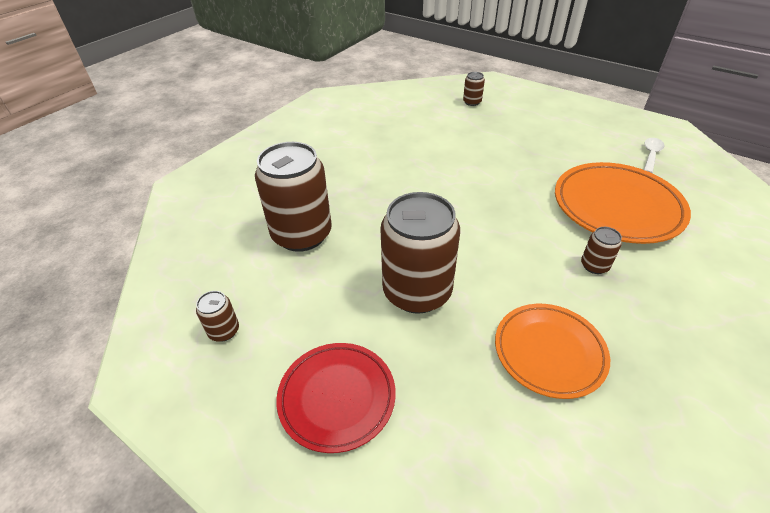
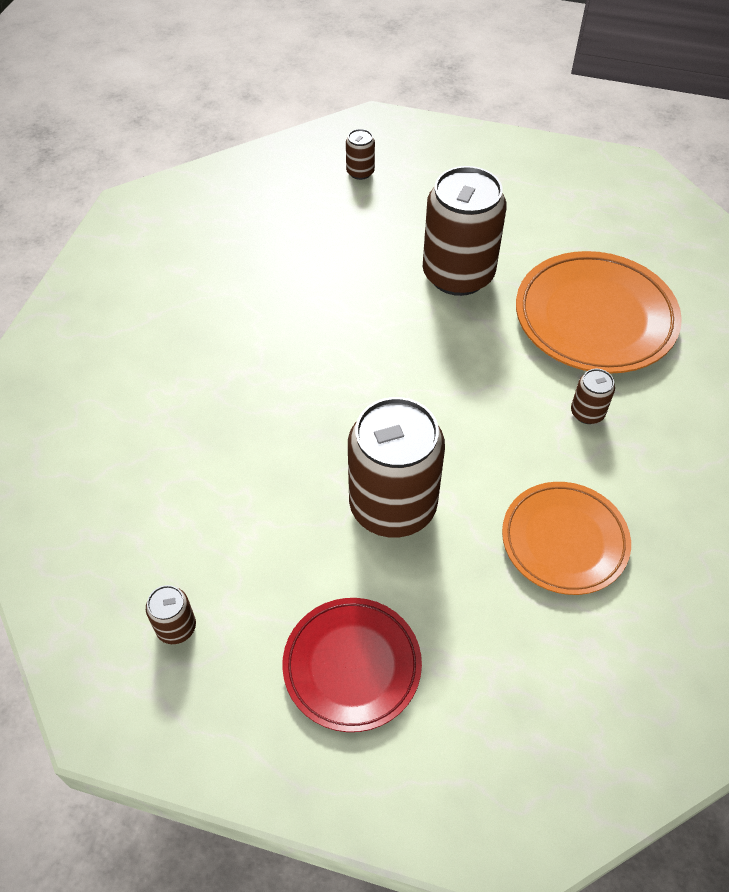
camera: 20 degrees left, 10 degrees up
brown can [255,142,332,252] -> brown can moved to [423,166,507,296]
white spoon [644,138,665,173] -> none

